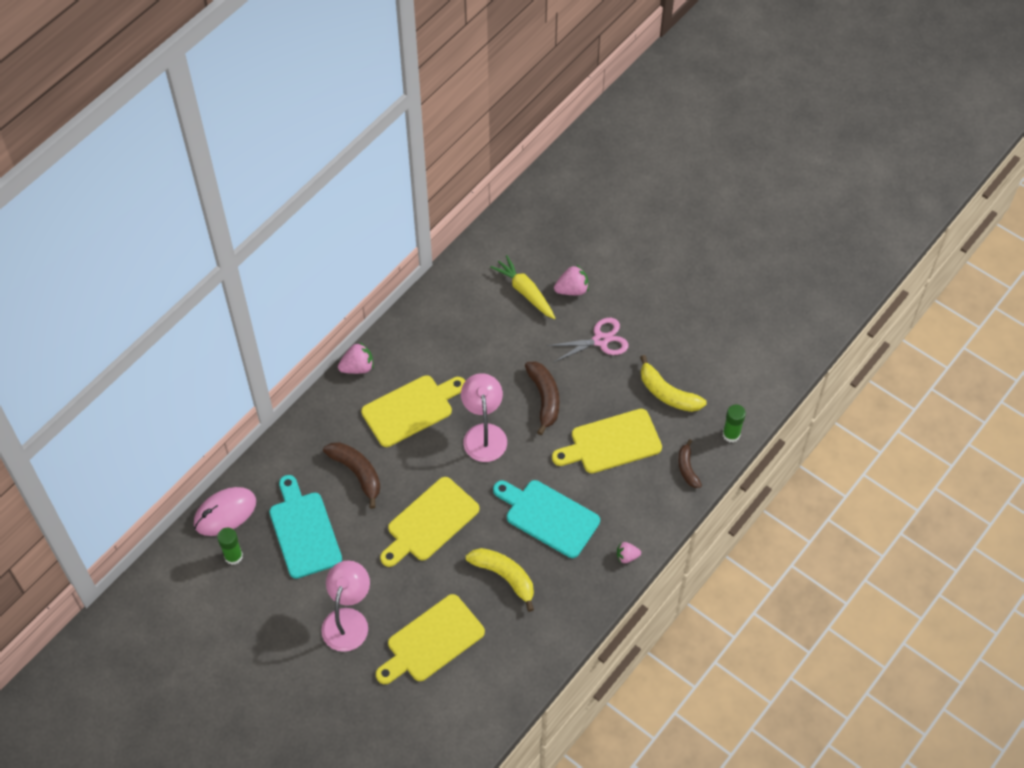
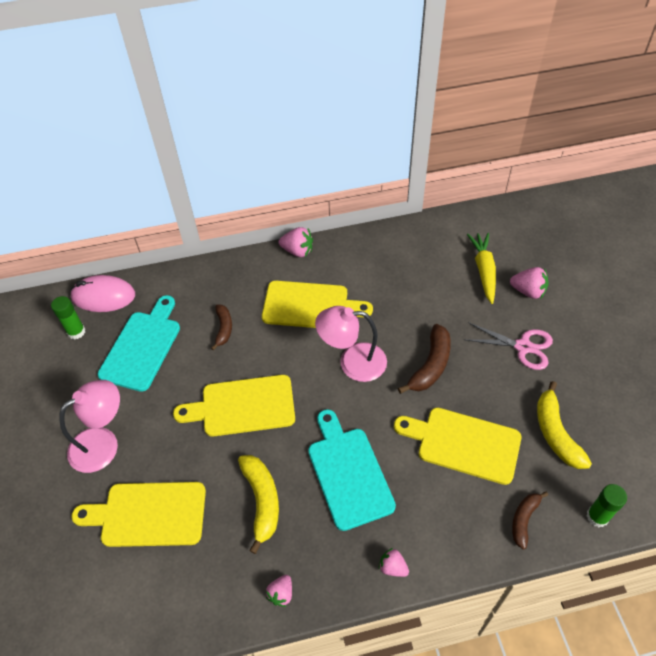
camera: 40 degrees right, 5 degrees down
brown banana [323,442,380,509] -> brown banana [211,305,232,350], size x0.63
pink lamp [461,373,507,462] -> pink lamp turned 120 degrees counterclockwise [315,306,387,382]
none -> pink strawberry [266,575,292,607]

